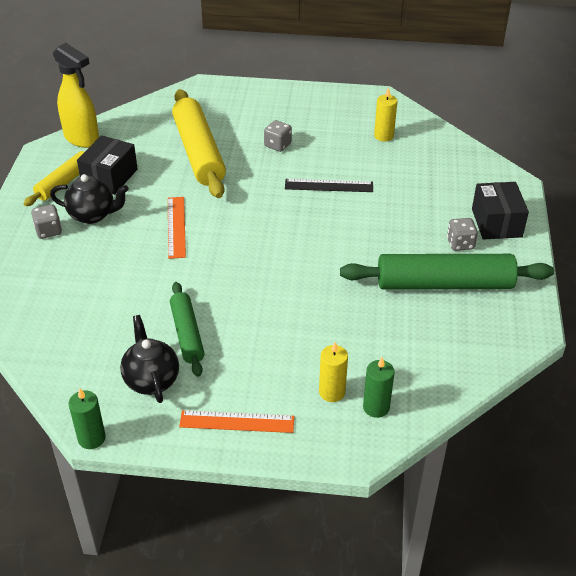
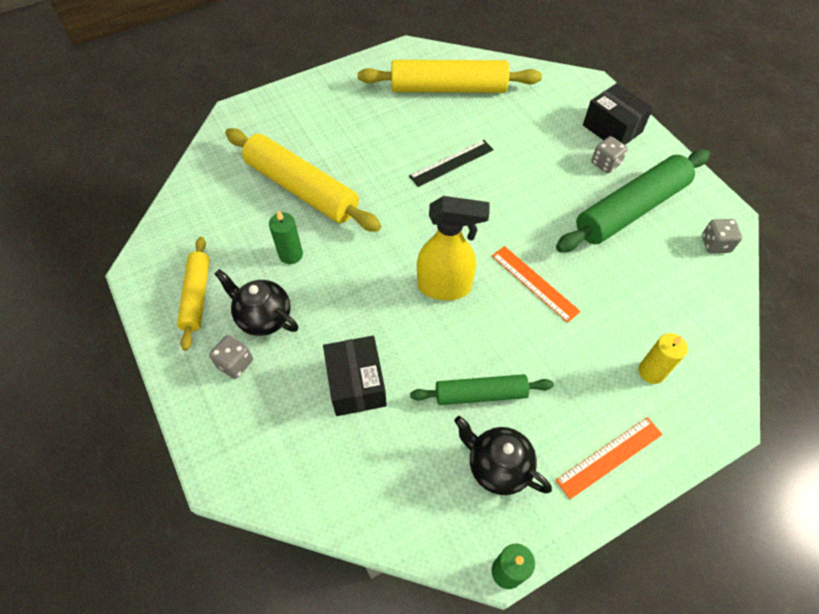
camera: 35 degrees left, 15 degrees up
black teapot [50,174,129,224] -> black teapot turned 120 degrees counterclockwise [215,269,298,336]
yellow spray bottle [53,43,99,148] -> yellow spray bottle moved to [417,196,490,300]
black box [77,135,138,195] -> black box moved to [323,336,387,416]
orange ruler [168,197,186,259] -> orange ruler moved to [492,246,581,323]
green rolling pin [170,282,205,377] -> green rolling pin turned 45 degrees counterclockwise [410,374,554,405]
grey dice [264,120,292,152] -> grey dice moved to [702,219,742,253]
green candle [363,357,394,418] -> green candle moved to [269,210,303,264]
yellow candle [374,87,397,142] -> yellow rolling pin [358,60,542,93]

